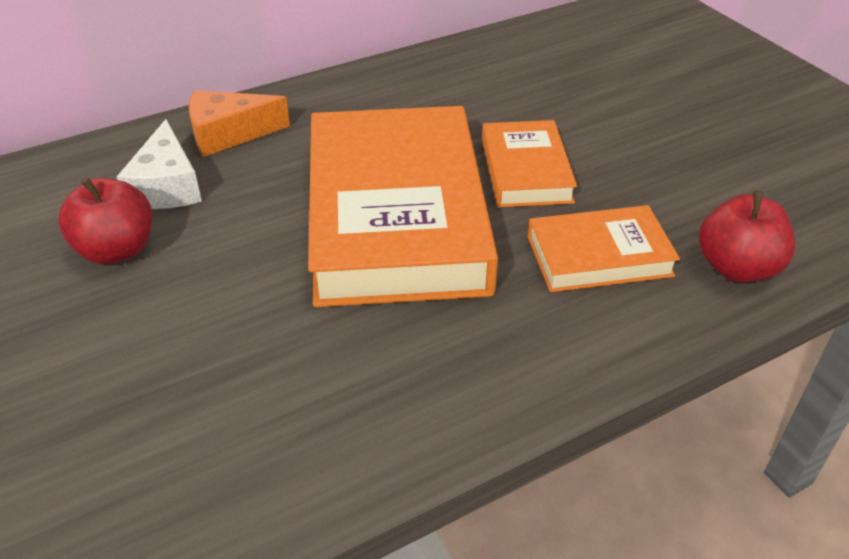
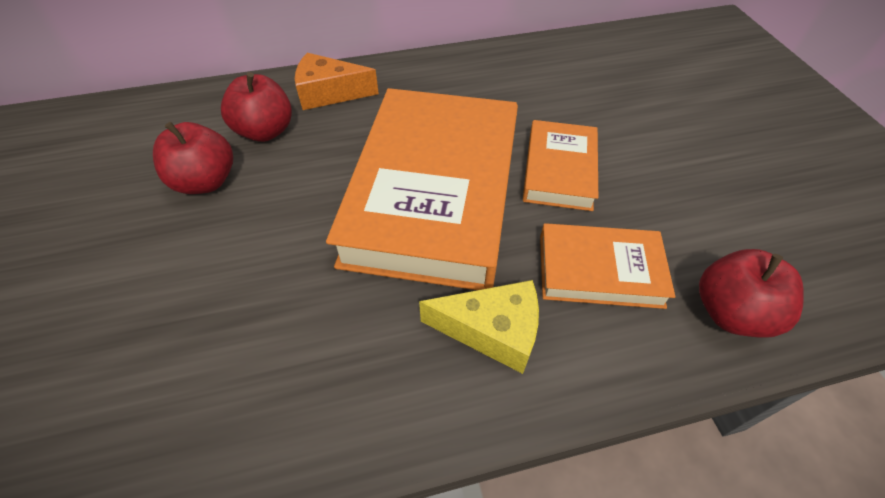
camera: 15 degrees right, 10 degrees up
white cheese [117,119,202,209] -> red apple [221,72,292,142]
none -> yellow cheese [419,280,539,374]

